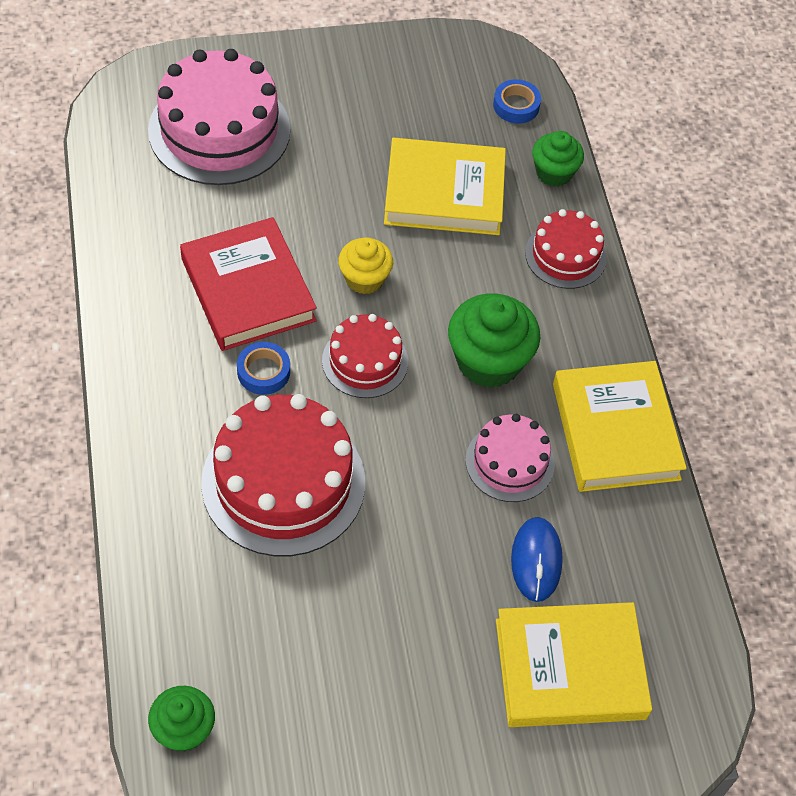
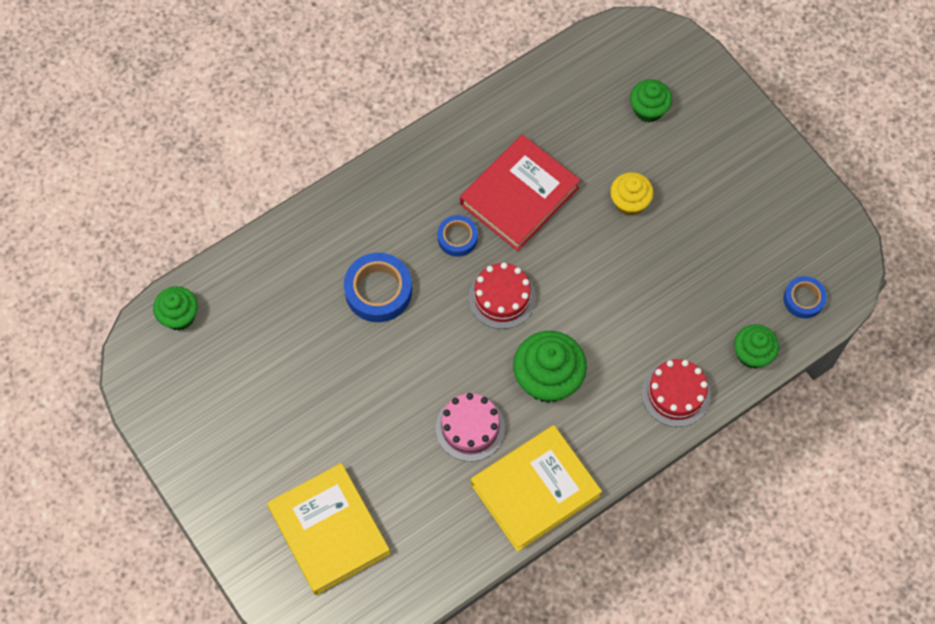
camera: 70 degrees right, 10 degrees up
pink cake [148,49,290,185] -> green cupcake [630,79,672,122]
red cake [201,394,365,556] -> blue tape [344,253,412,322]
yellow cupcake [338,237,393,294] -> yellow cupcake moved to [610,172,654,216]
yellow book [384,138,506,235] -> none
blue mouse [511,517,563,602] -> none

